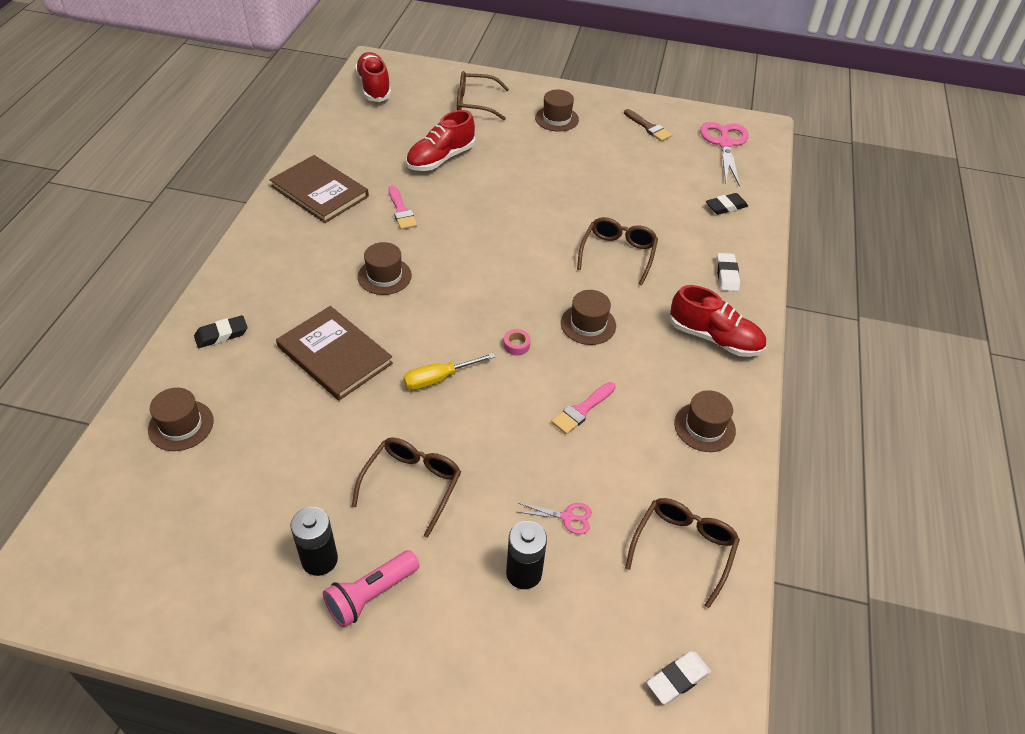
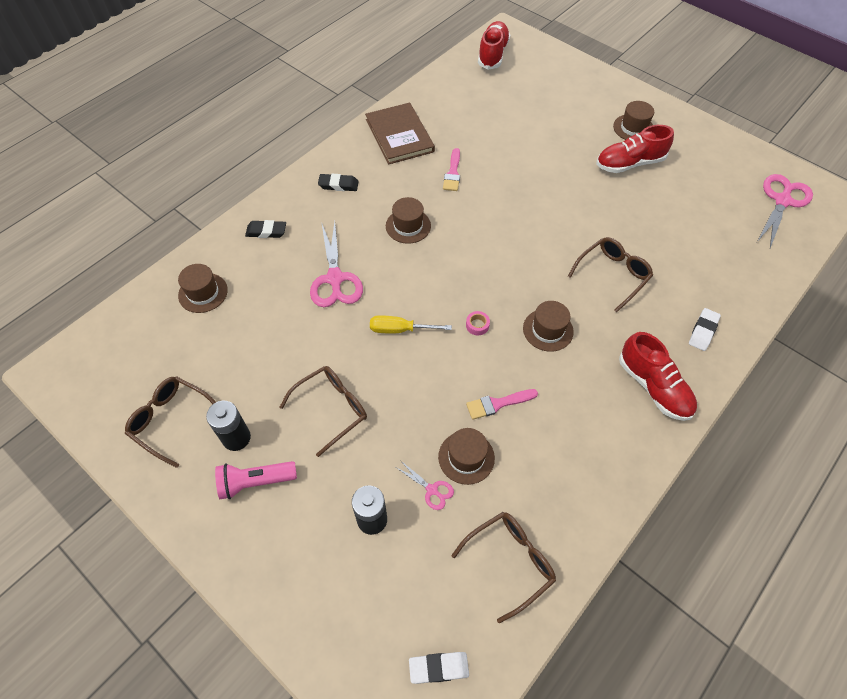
camera: 30 degrees right, 10 degrees up
brown book [276,306,393,401] -> pink scissors [310,222,363,307]
red shoe [406,110,475,171] -> red shoe moved to [597,125,674,173]
brown glasses [457,71,509,120] -> brown glasses moved to [125,376,216,468]
brown brush [624,109,672,141] -> none
brown hat [674,390,736,452] -> brown hat moved to [438,428,495,485]
black eraser [706,193,748,215] -> black eraser moved to [318,174,359,191]

